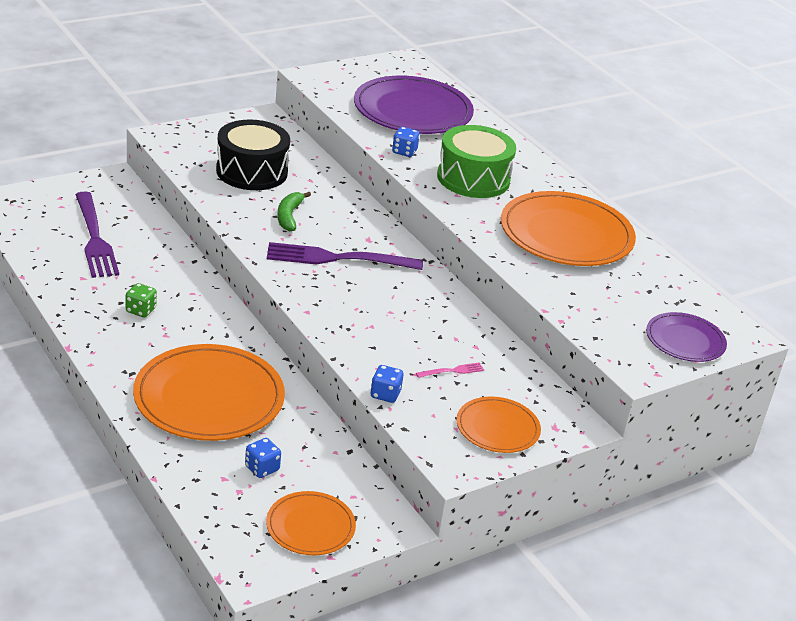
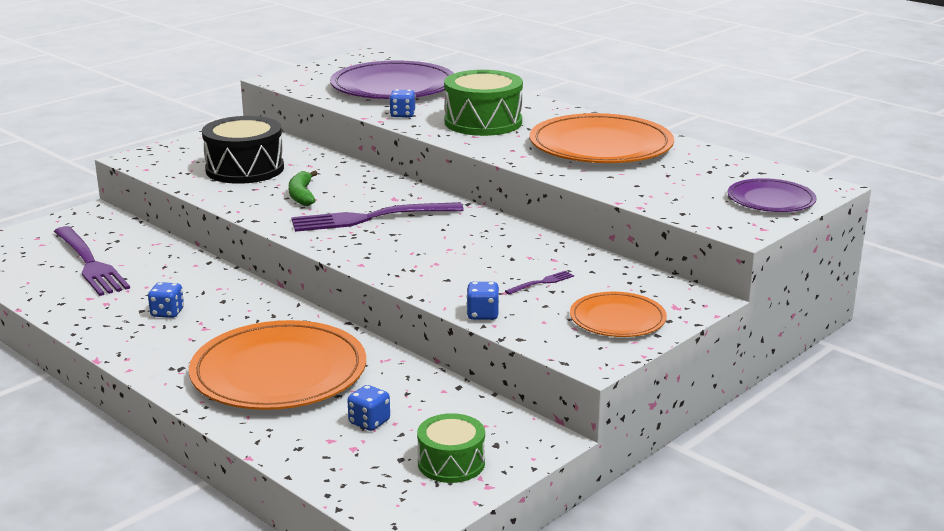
camera: 10 degrees left, 10 degrees down
green dice [126,283,157,317] -> blue dice [148,282,184,318]
orange plate [266,491,356,555] -> green drum [417,413,485,483]
pink fork [416,362,484,378] -> purple fork [505,271,574,295]

